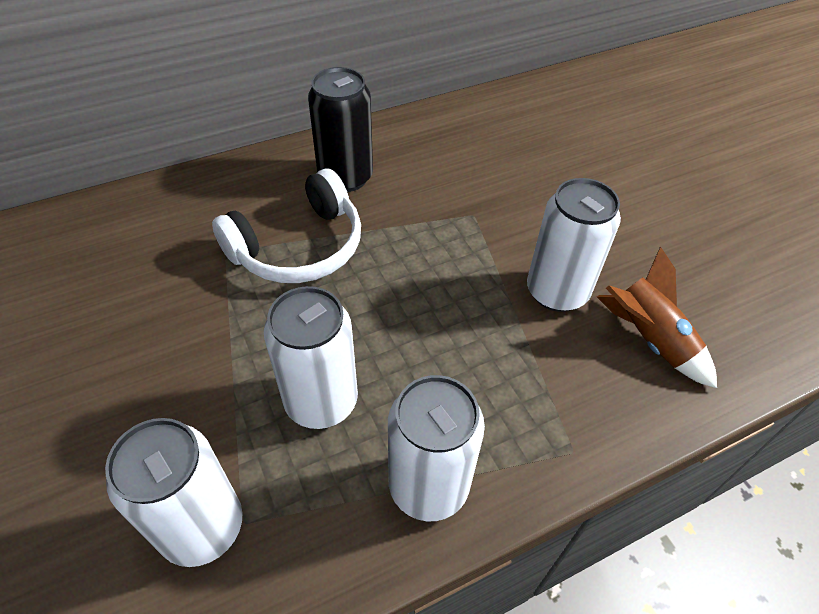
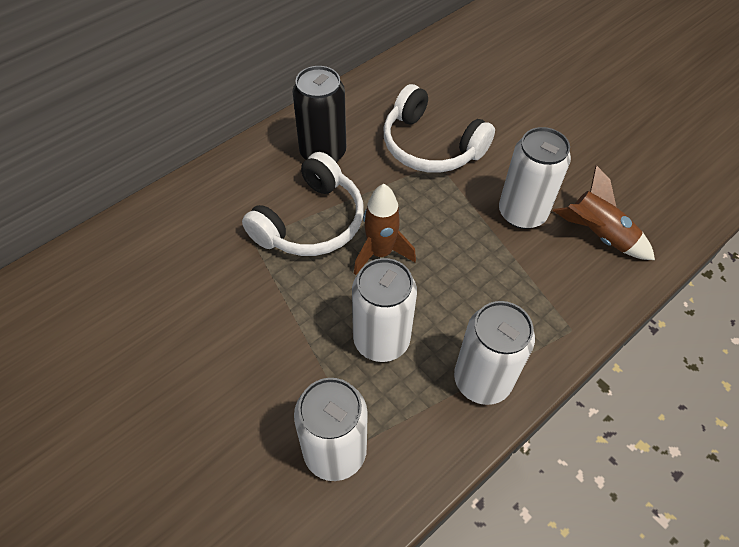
camera: 15 degrees left, 5 degrees up
none -> brown rocket [354,184,416,275]
none -> white headphones [384,84,495,173]

